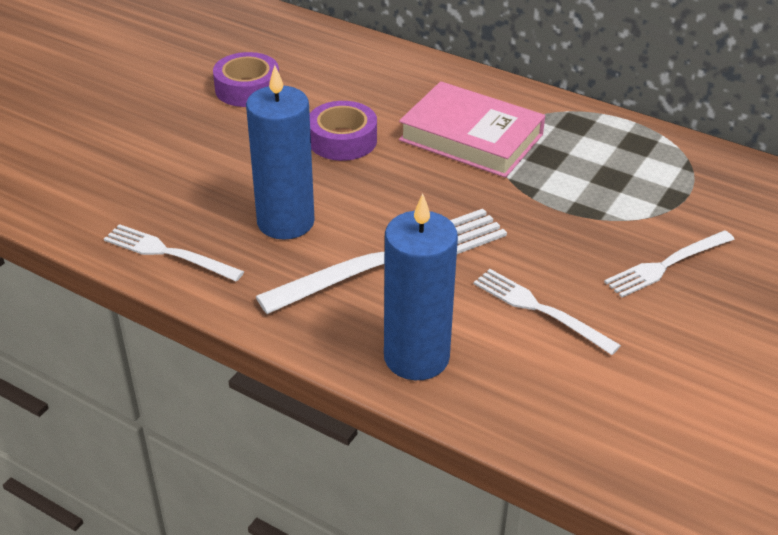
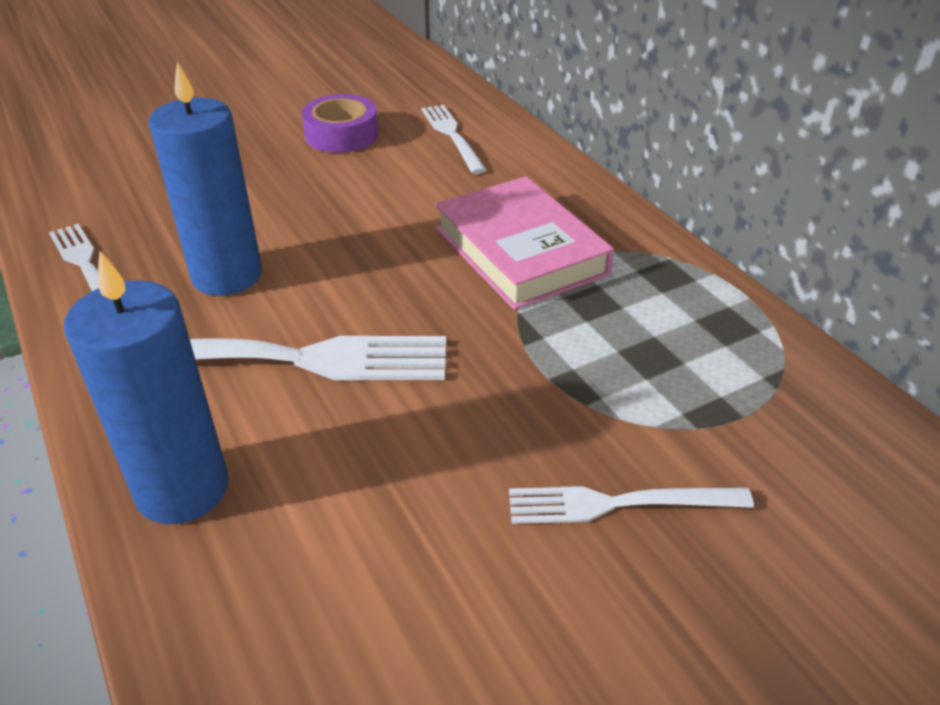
camera: 30 degrees right, 0 degrees up
purple tape [310,101,377,161] -> none
white fork [474,269,621,355] -> white fork moved to [421,105,486,174]

